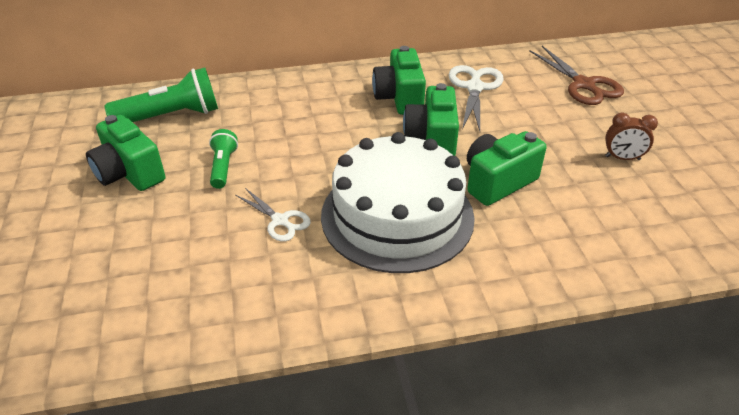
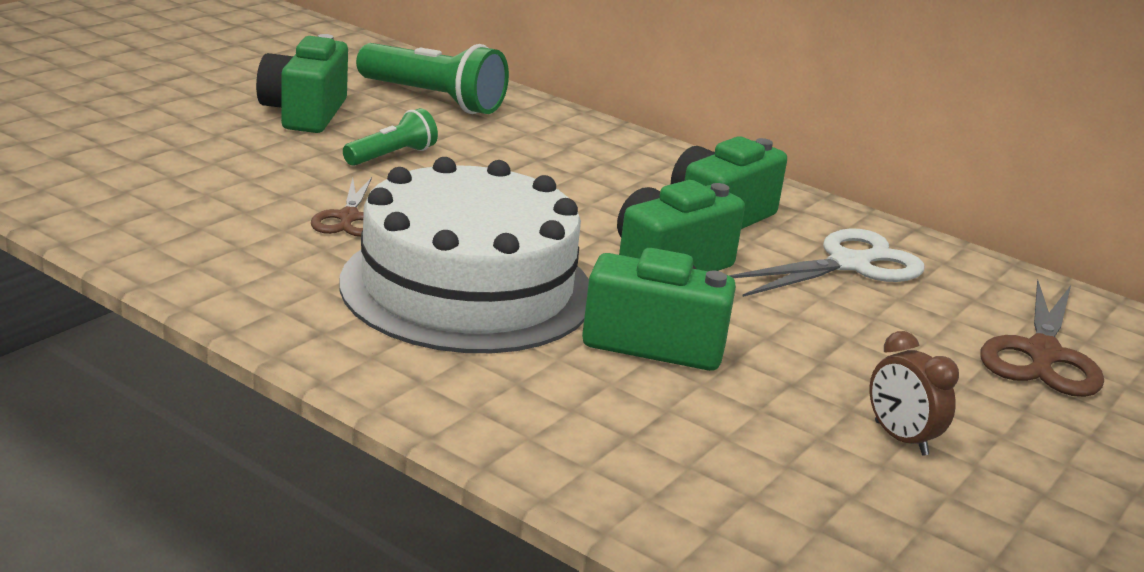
camera: 45 degrees right, 15 degrees down
white scissors [235,188,311,241] -> brown scissors [311,177,372,237]

